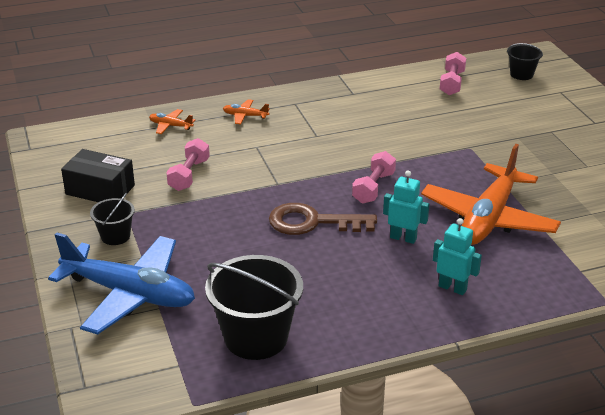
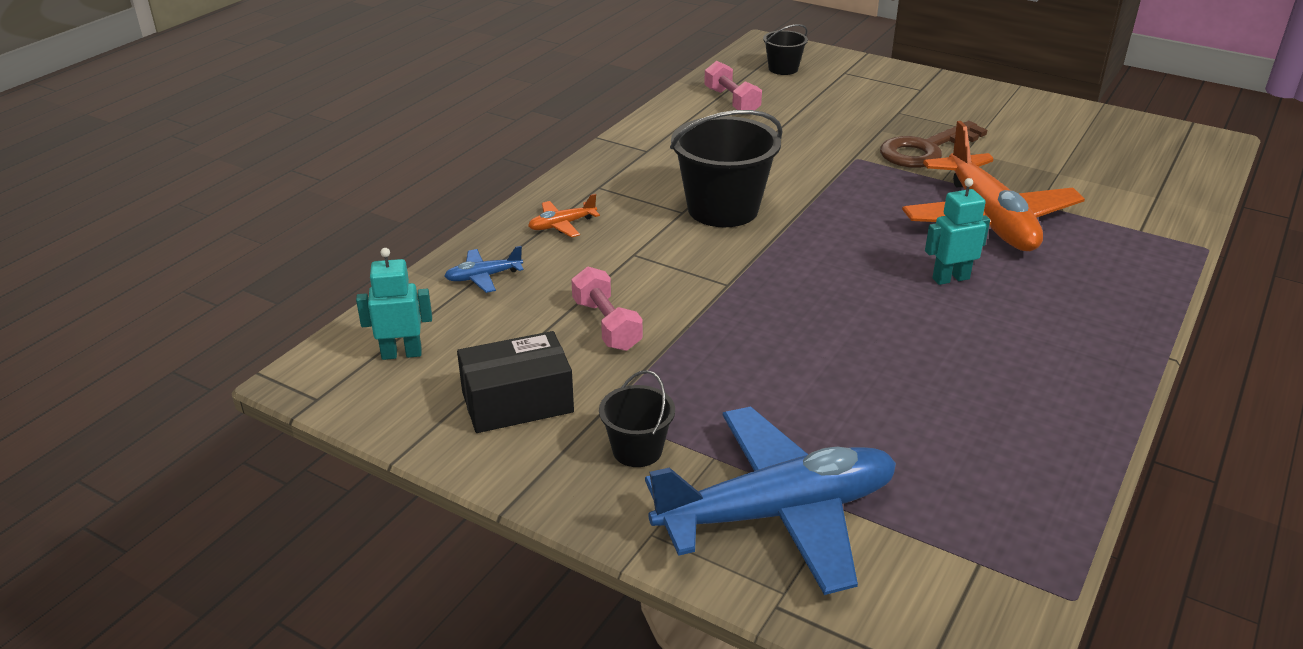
camera: 40 degrees left, 0 degrees up
orange plane [149,109,195,134] -> blue plane [445,246,524,293]
black bucket [205,255,303,360] -> black bucket moved to [670,110,783,227]
brown key [269,203,377,235] -> brown key moved to [880,121,987,168]
pink dumbbell [352,151,396,204] -> none
turquoise robot [433,218,482,295] -> turquoise robot moved to [356,248,432,360]

